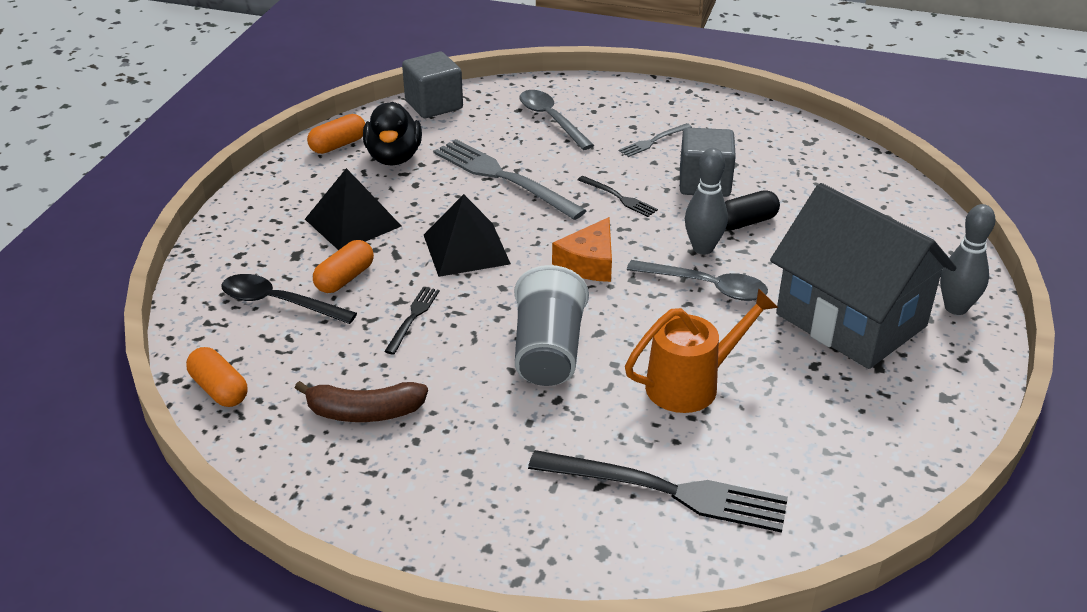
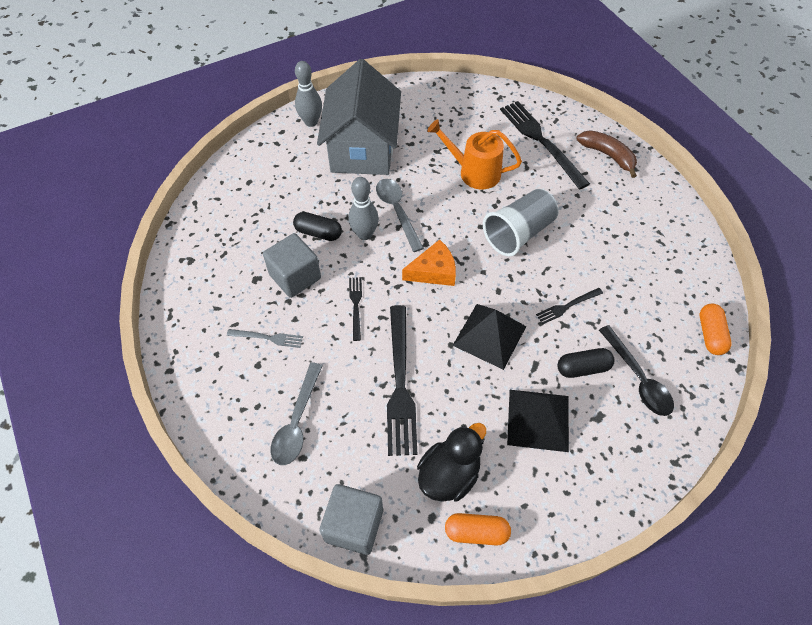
camera: 135 degrees left, 20 degrees up
brown banana [295,381,428,422] -> brown banana moved to [577,130,637,178]
orange capsule [313,240,374,293] -> black capsule [557,348,615,378]
grey fork [434,139,587,220] -> black fork [387,305,417,456]

